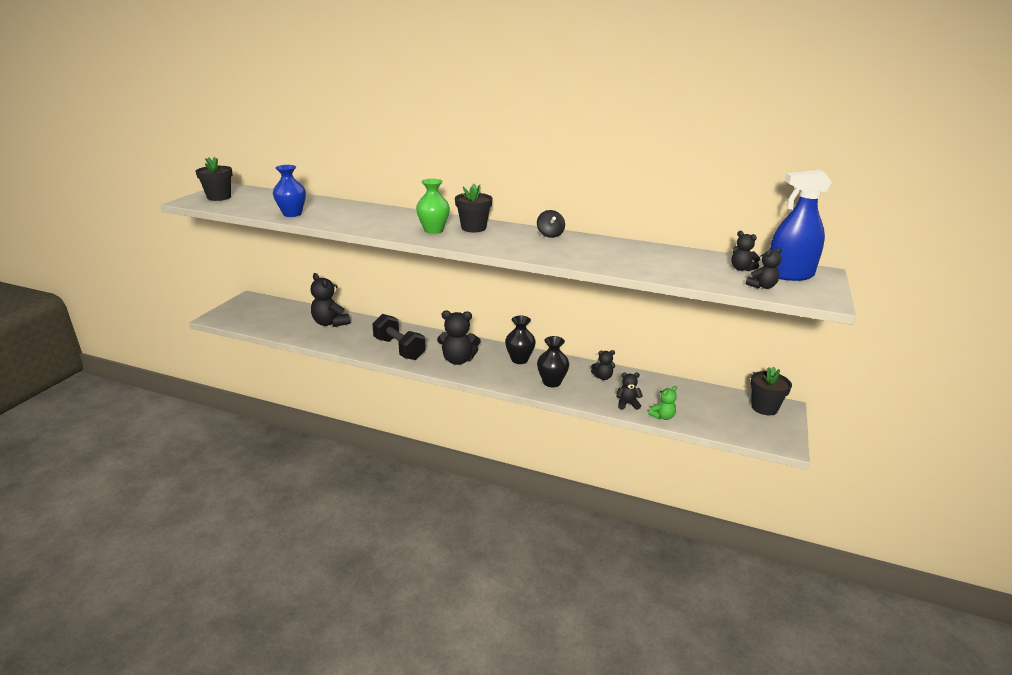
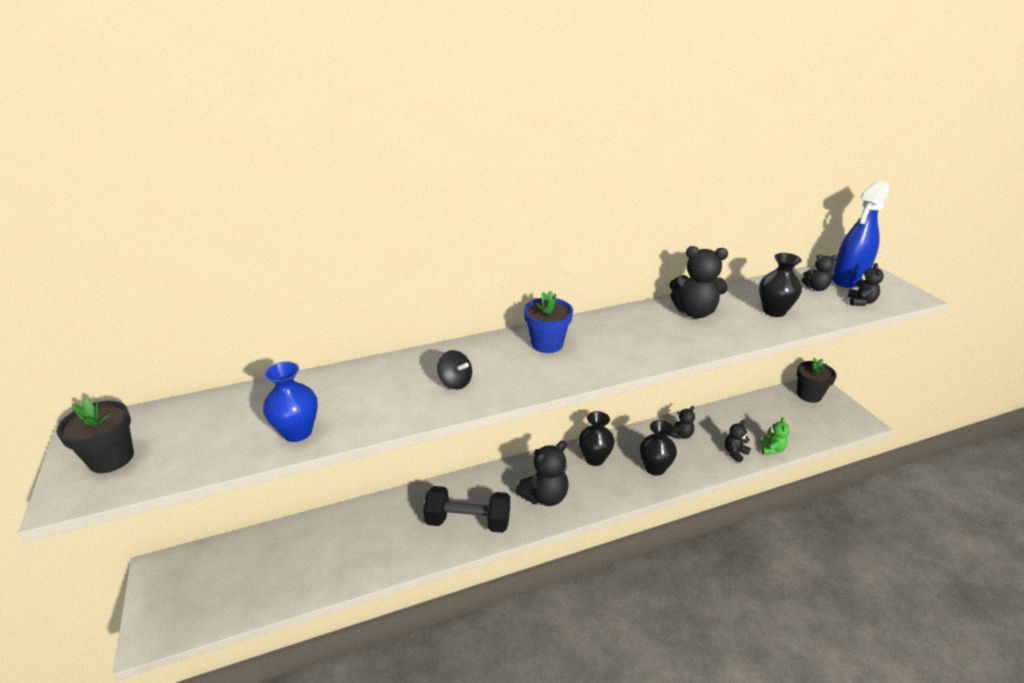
camera: 40 degrees left, 5 degrees up
black teddy bear [311,273,350,327] -> black teddy bear moved to [669,246,728,318]
green vase [416,179,450,234] -> none
black flower pot [455,184,492,232] -> blue flower pot [524,291,573,353]
black spinning top [537,210,565,238] -> black spinning top moved to [437,350,472,389]
none -> black vase [759,253,802,317]

